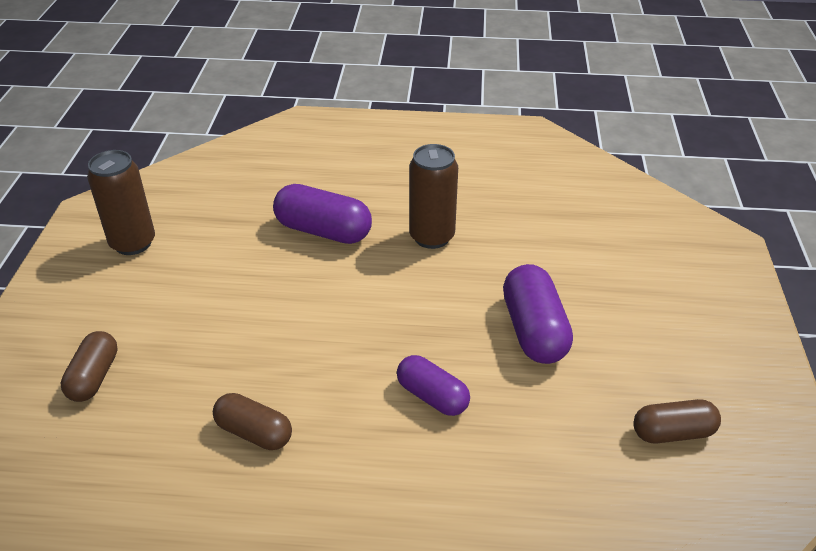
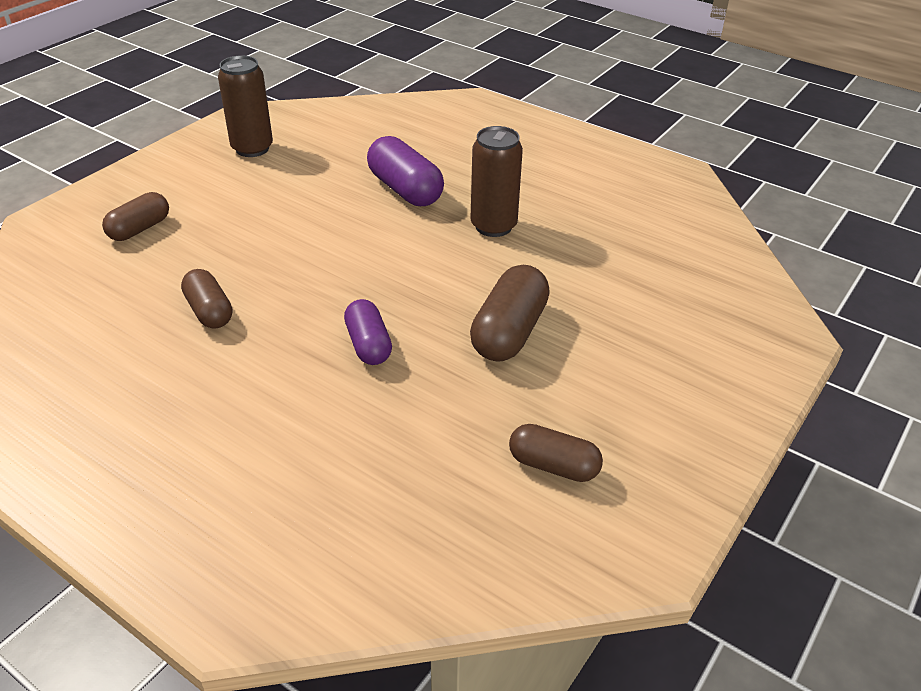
camera: 30 degrees right, 0 degrees up
purple capsule [503,264,573,364] -> brown capsule [470,265,550,362]

